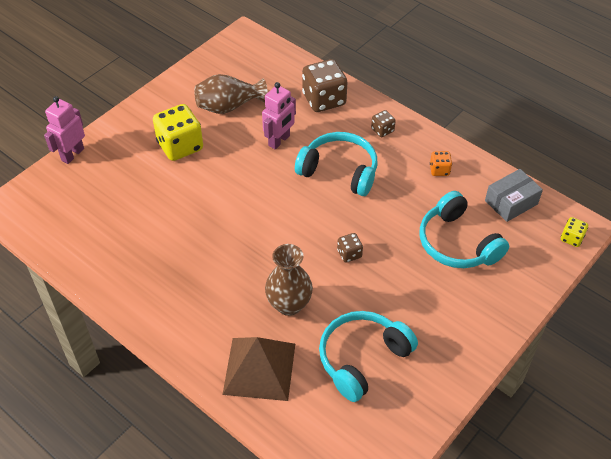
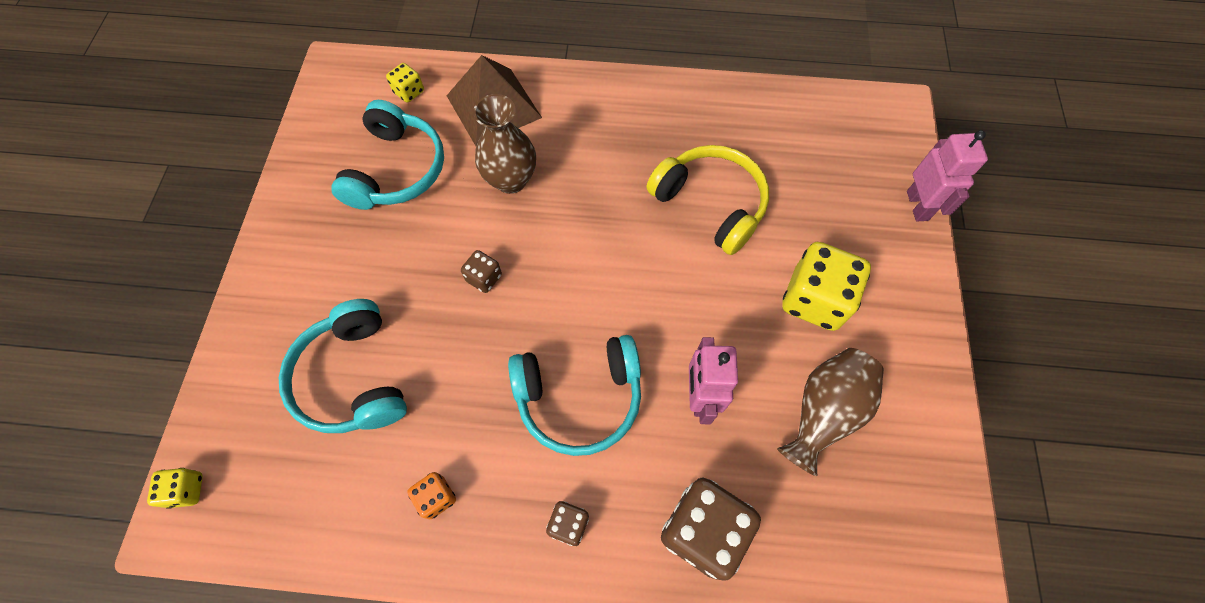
camera: 145 degrees right, 15 degrees up
turquoise headphones [420,191,509,268] -> turquoise headphones turned 135 degrees counterclockwise [279,299,407,433]
grey box [485,169,543,222] -> none
none -> yellow dice [386,63,424,103]
none -> yellow headphones [646,145,769,255]

